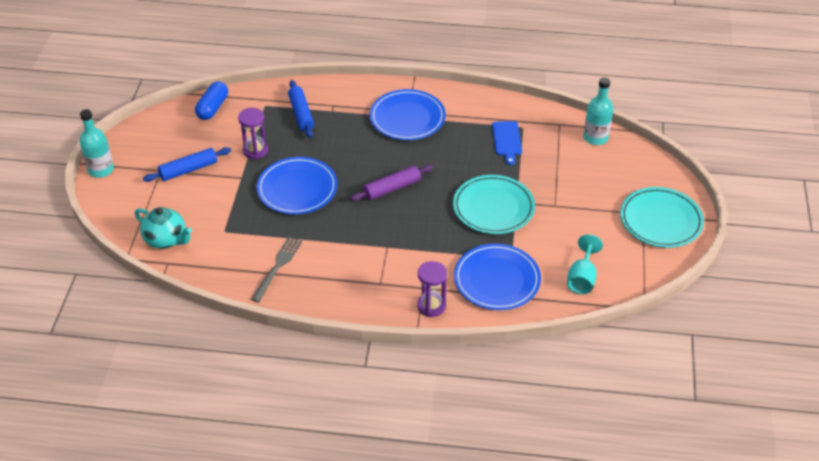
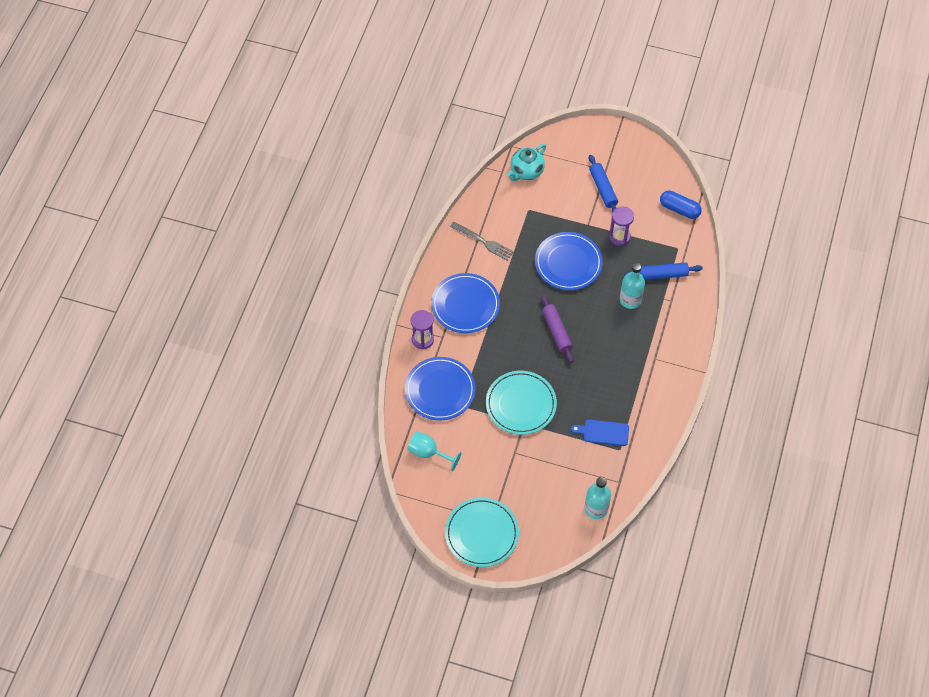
camera: 100 degrees right, 15 degrees up
turquoise bottle [80,109,114,178] -> turquoise bottle moved to [620,263,645,309]
blue plate [370,89,446,140] -> blue plate moved to [431,273,500,333]

